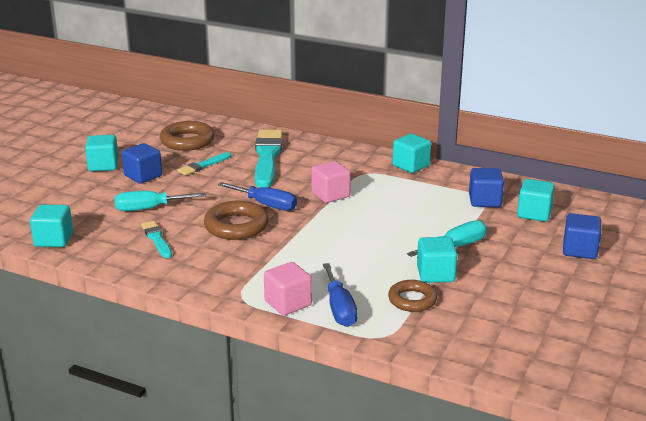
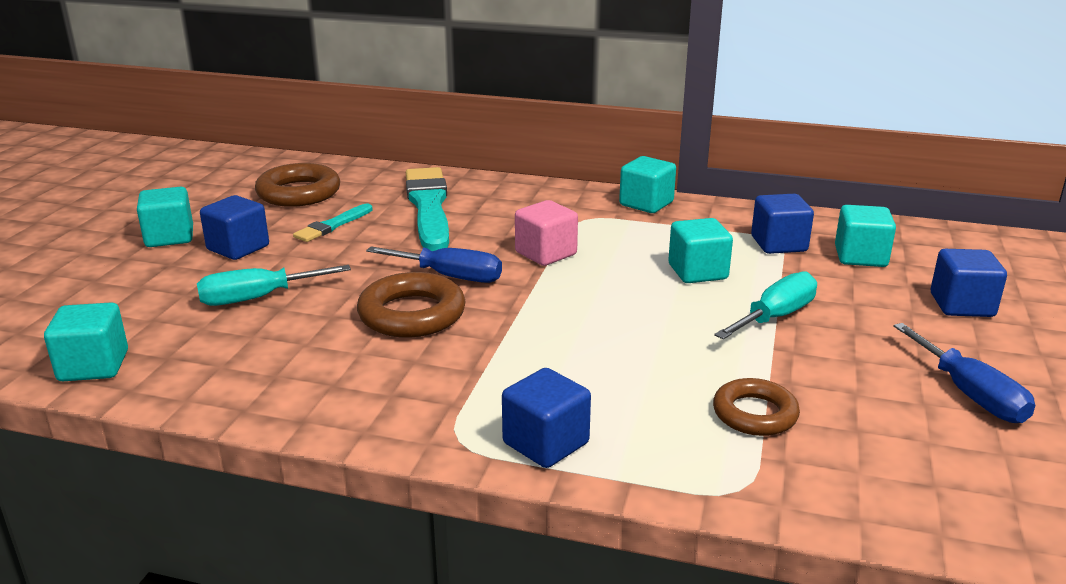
camera: 10 degrees left, 0 degrees up
turquoise brush [141,221,172,258] -> none
pink cube [264,262,312,316] -> blue cube [502,368,591,468]
blue screwdriver [323,263,358,327] -> blue screwdriver moved to [893,323,1035,423]
turquoise cube [417,237,457,283] -> turquoise cube moved to [668,218,733,283]

